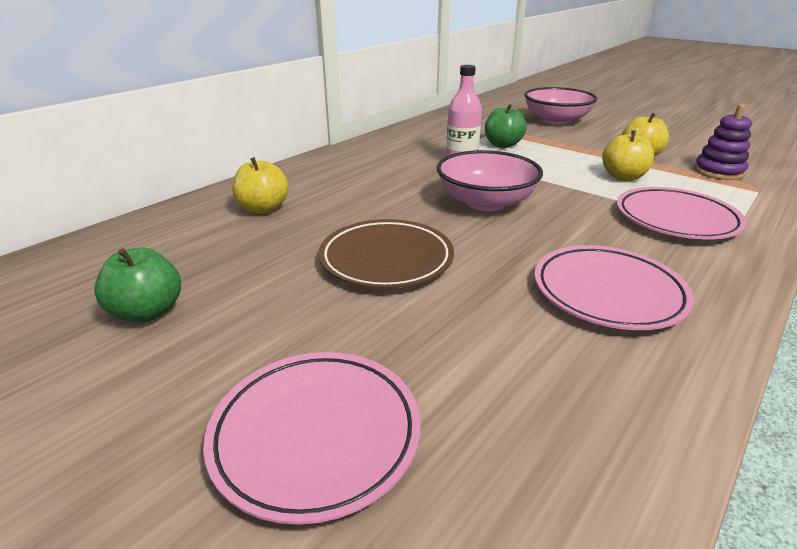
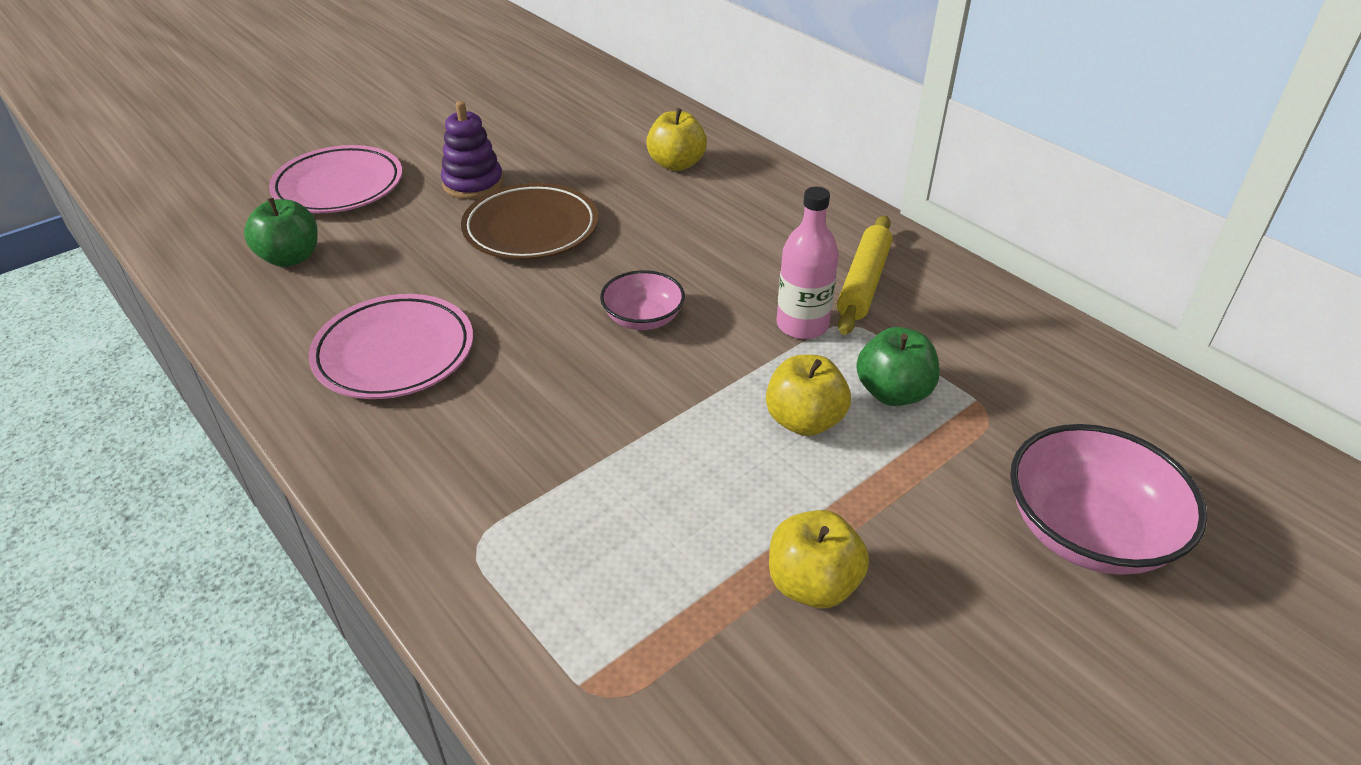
camera: 100 degrees right, 10 degrees up
green apple [94,247,181,322] -> green apple moved to [244,198,318,267]
pink bowl [437,150,543,211] -> pink bowl [600,270,685,330], size x0.59
yellow apple [602,130,654,181] -> yellow apple moved to [766,355,851,436]
pink plate [617,187,747,240] -> none
purple stacking toy [694,104,752,180] -> purple stacking toy moved to [441,101,503,199]
none -> yellow rolling pin [837,215,893,335]

